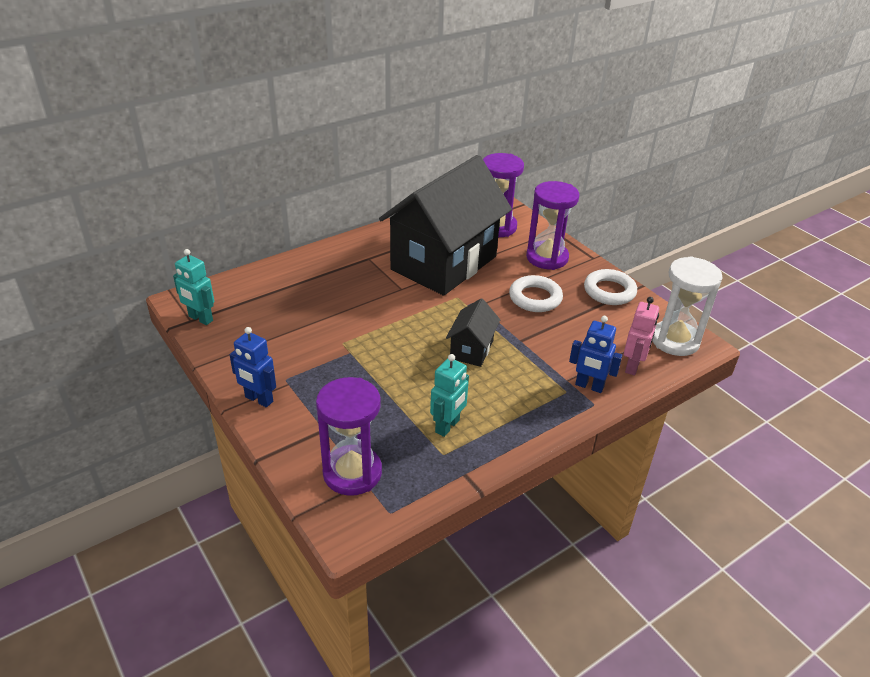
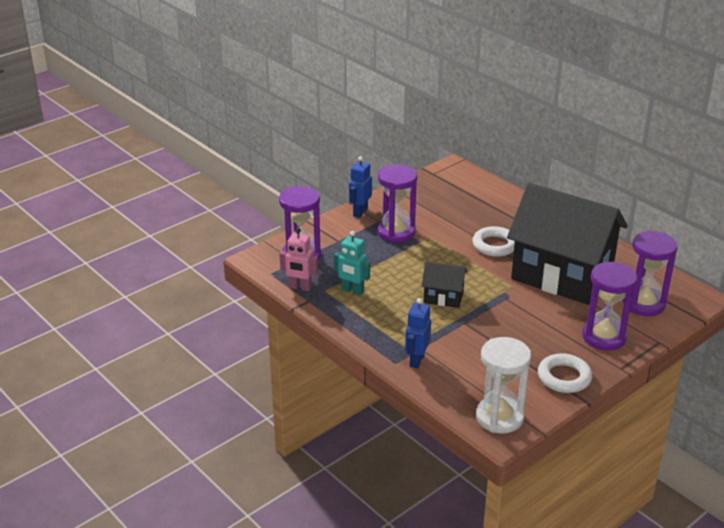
camera: 85 degrees right, 5 degrees down
turquoise robot [173,249,214,325] -> none
white ring [509,275,563,312] -> white ring moved to [472,226,515,257]
pink robot [624,297,659,375] -> pink robot moved to [280,228,318,291]
none -> purple hourglass [377,164,417,243]

